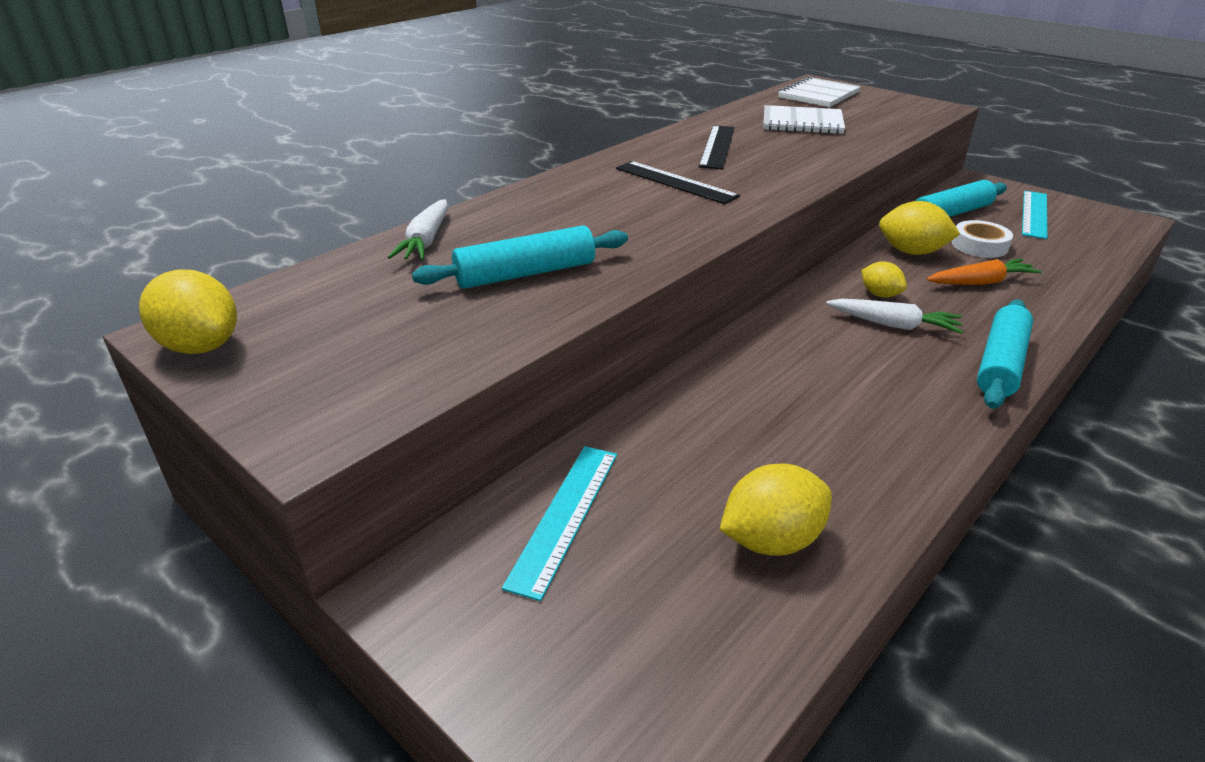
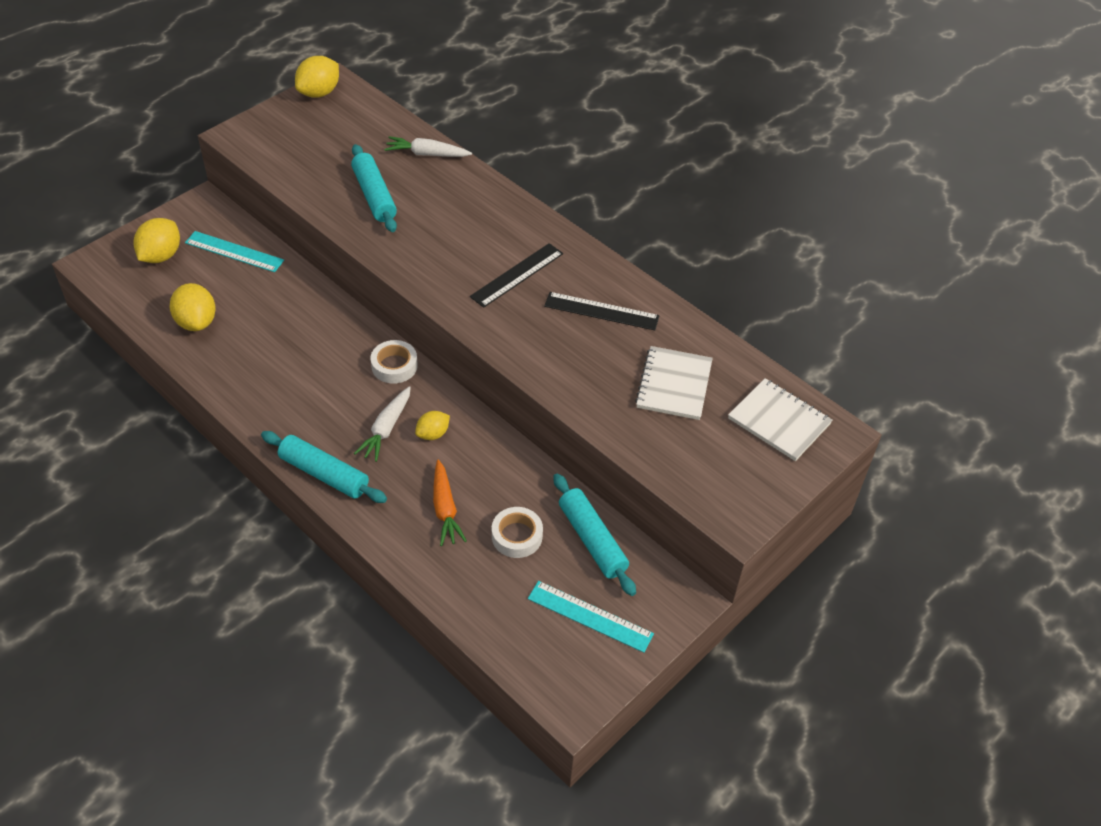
camera: 90 degrees right, 15 degrees up
yellow lemon [879,201,960,255] -> yellow lemon moved to [134,218,180,263]
none -> white tape [371,340,418,384]

